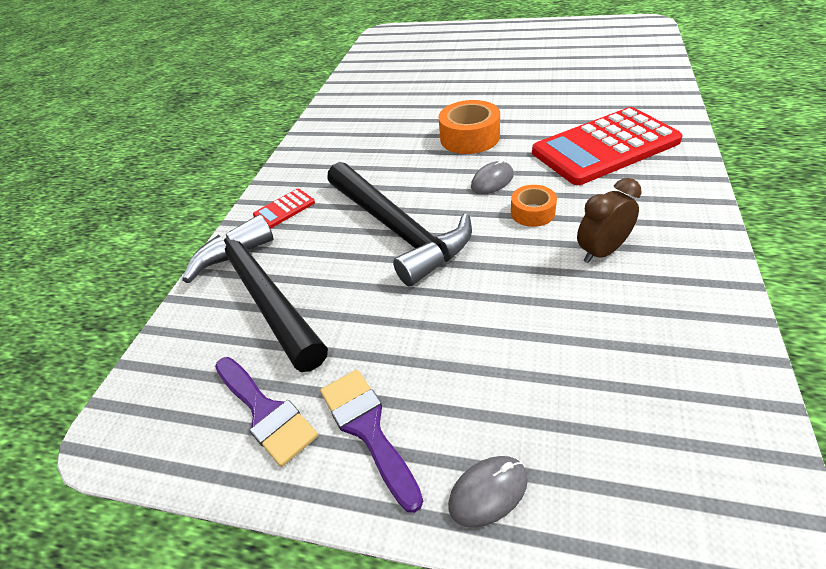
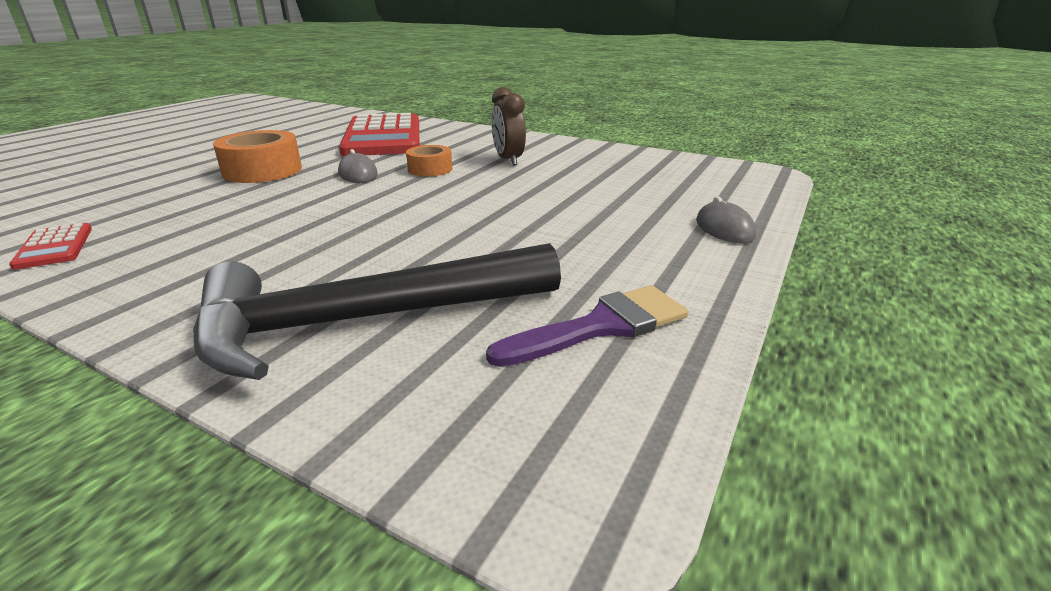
camera: 80 degrees left, 15 degrees down
red calculator [253,189,315,229] -> red calculator moved to [9,223,92,270]
purple brush [320,369,423,513] -> none
black hammer [327,162,472,286] -> none

